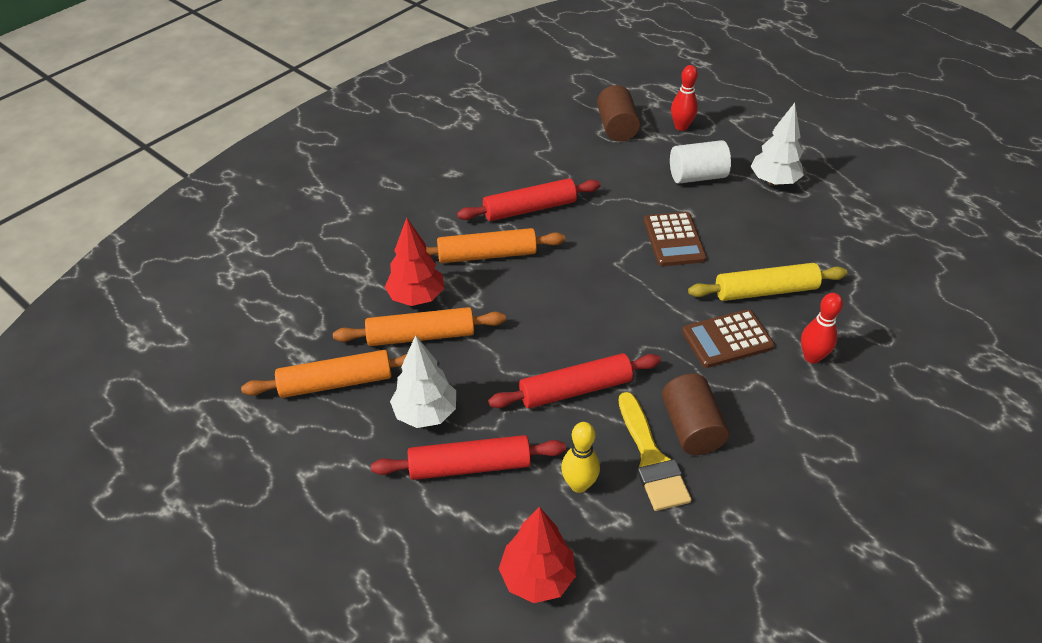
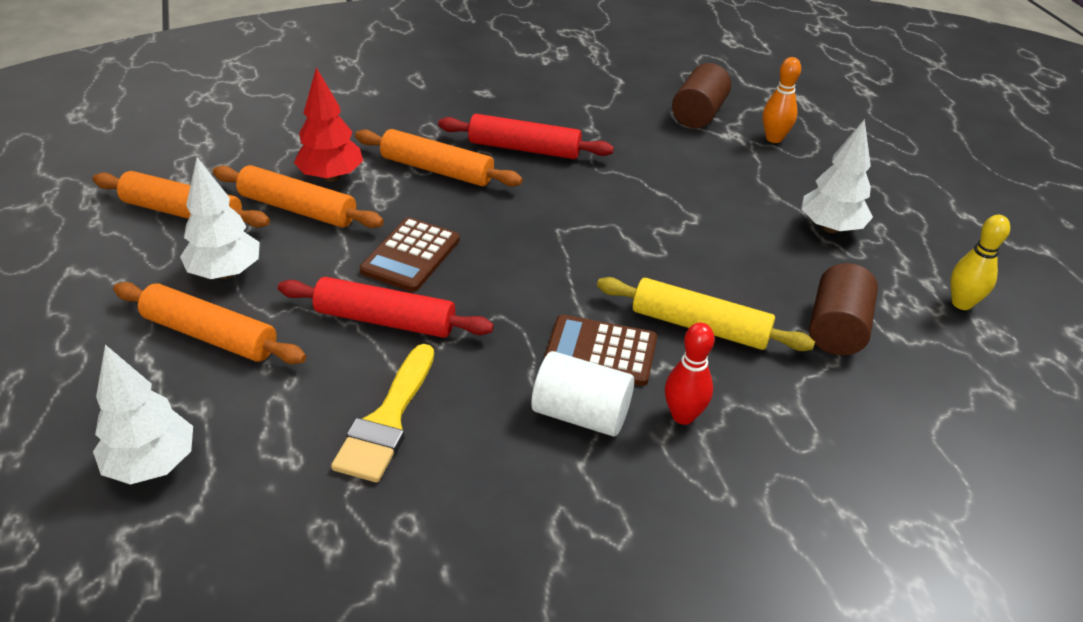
camera: 30 degrees right, 5 degrees down
red rolling pin [371,435,566,480] -> orange rolling pin [113,282,306,364]
red tree [499,507,576,603] -> white tree [93,345,193,485]
yellow bowling pin [561,422,600,493] -> yellow bowling pin moved to [950,215,1010,310]
brown calculator [644,212,707,266] -> brown calculator moved to [359,217,460,292]
brown cylinder [662,374,730,455] -> brown cylinder moved to [809,263,878,355]
white cylinder [670,140,731,184] -> white cylinder moved to [531,351,634,437]
red bowling pin [671,65,698,131] -> orange bowling pin [763,57,801,143]

